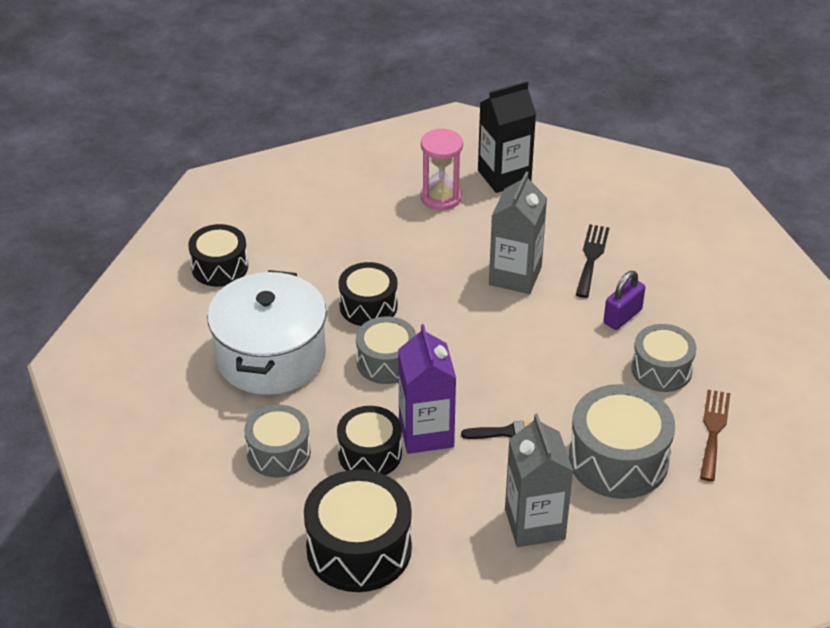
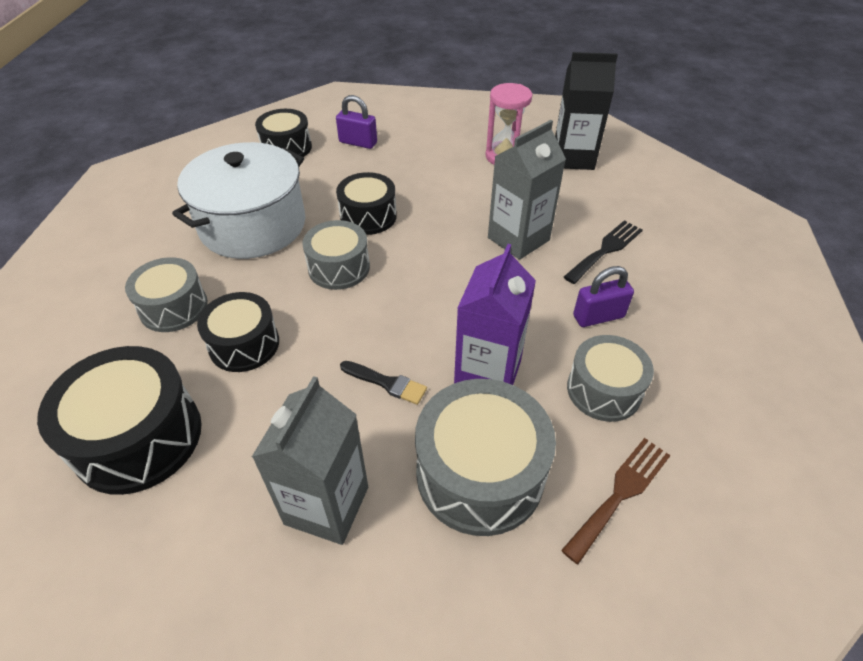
camera: 30 degrees right, 5 degrees up
purple carton [398,324,456,454] -> purple carton moved to [454,244,536,385]
none -> purple padlock [336,95,377,149]

